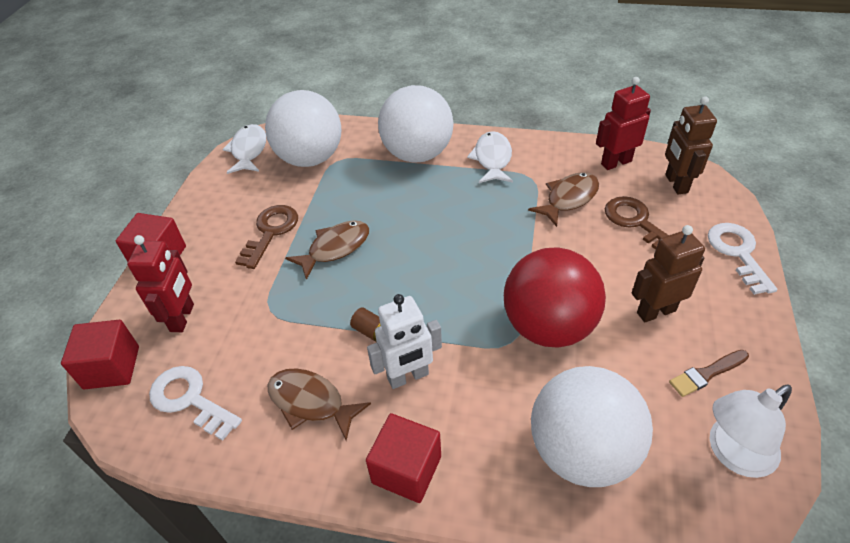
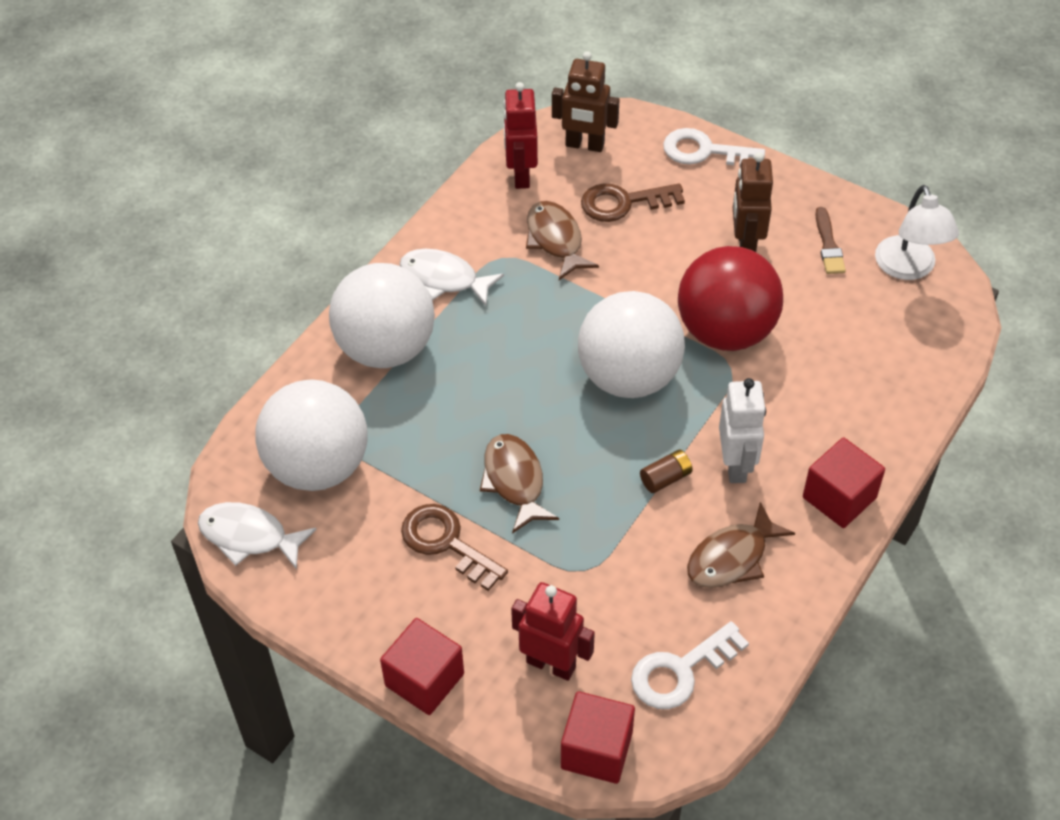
camera: 70 degrees left, 5 degrees up
white ball [531,366,653,487] -> white ball moved to [578,291,685,398]

